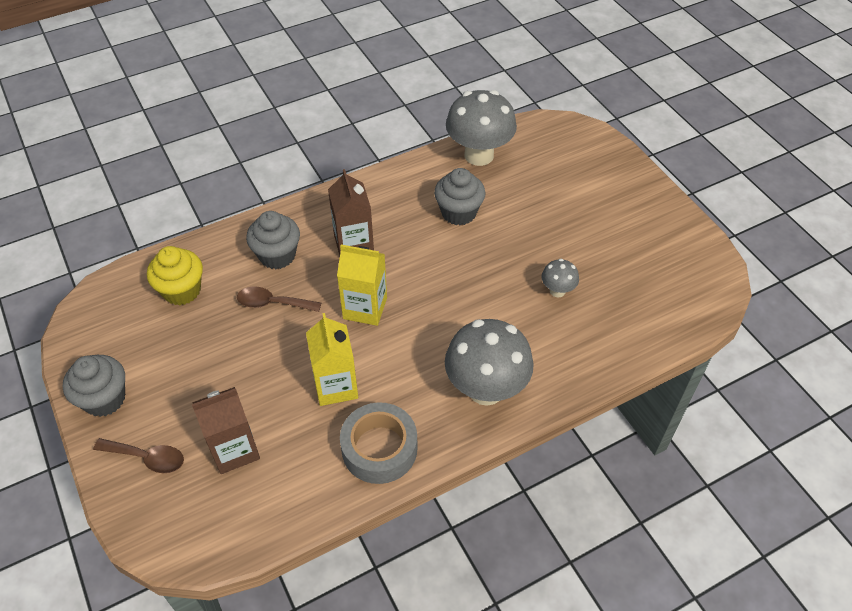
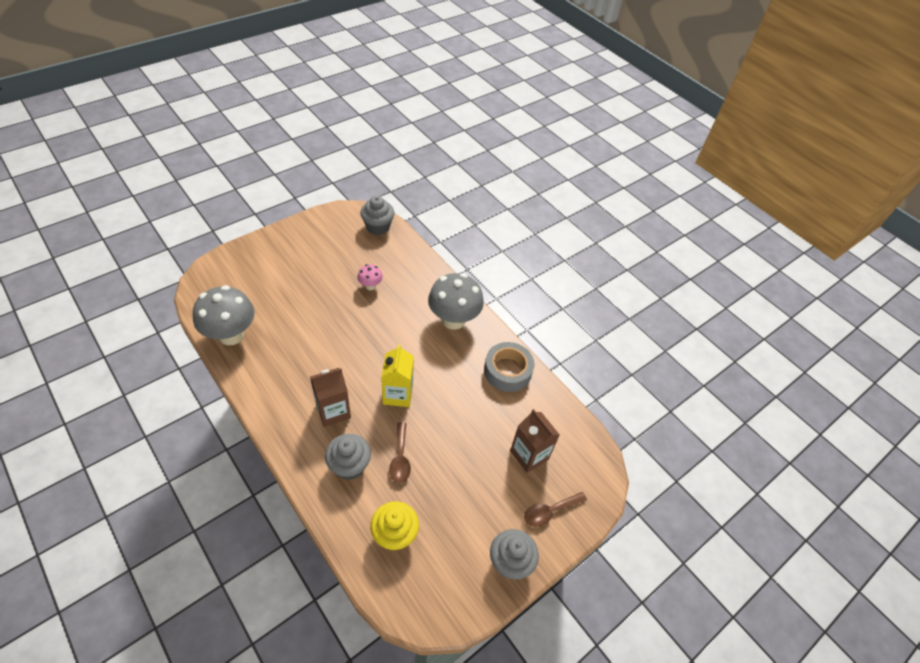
camera: 105 degrees left, 0 degrees up
brown spoon [93,438,184,473] -> brown spoon turned 120 degrees counterclockwise [524,492,587,527]
yellow carton [306,313,358,406] -> none
grey cupcake [434,168,486,225] -> grey cupcake moved to [360,196,394,235]
grey mushroom [541,259,579,298] -> pink mushroom [357,264,383,290]

